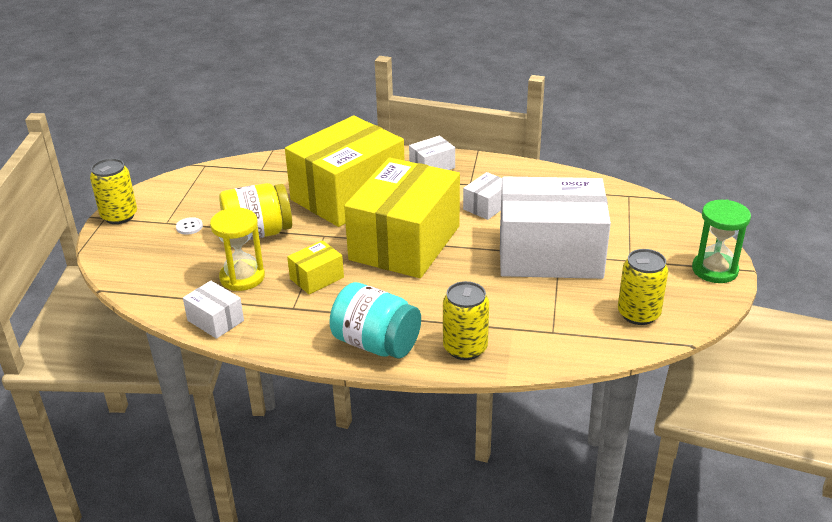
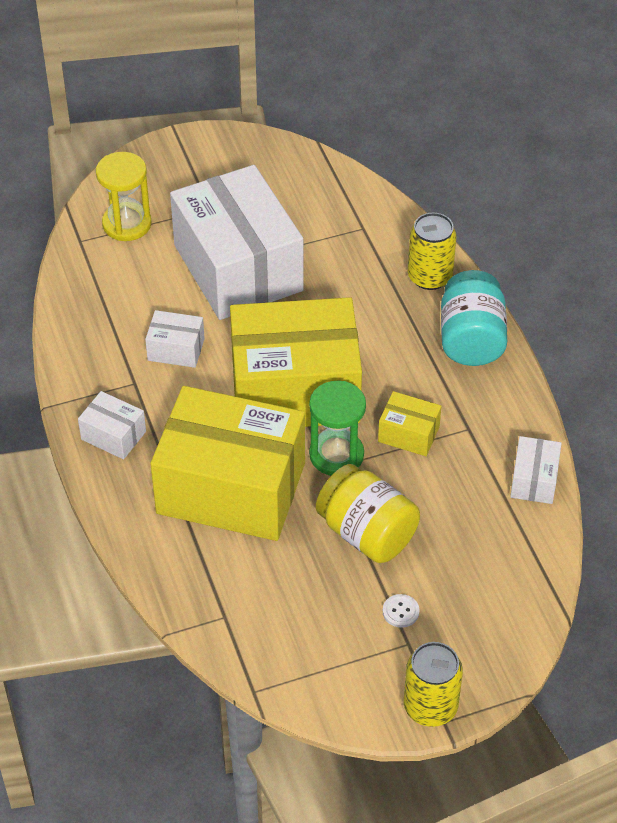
camera: 120 degrees left, 15 degrees up
yellow hourglass [210,208,265,291] -> yellow hourglass moved to [96,152,152,241]
yellow can [618,249,668,325] -> none
green hourglass [692,200,751,283] -> green hourglass moved to [309,381,366,476]

